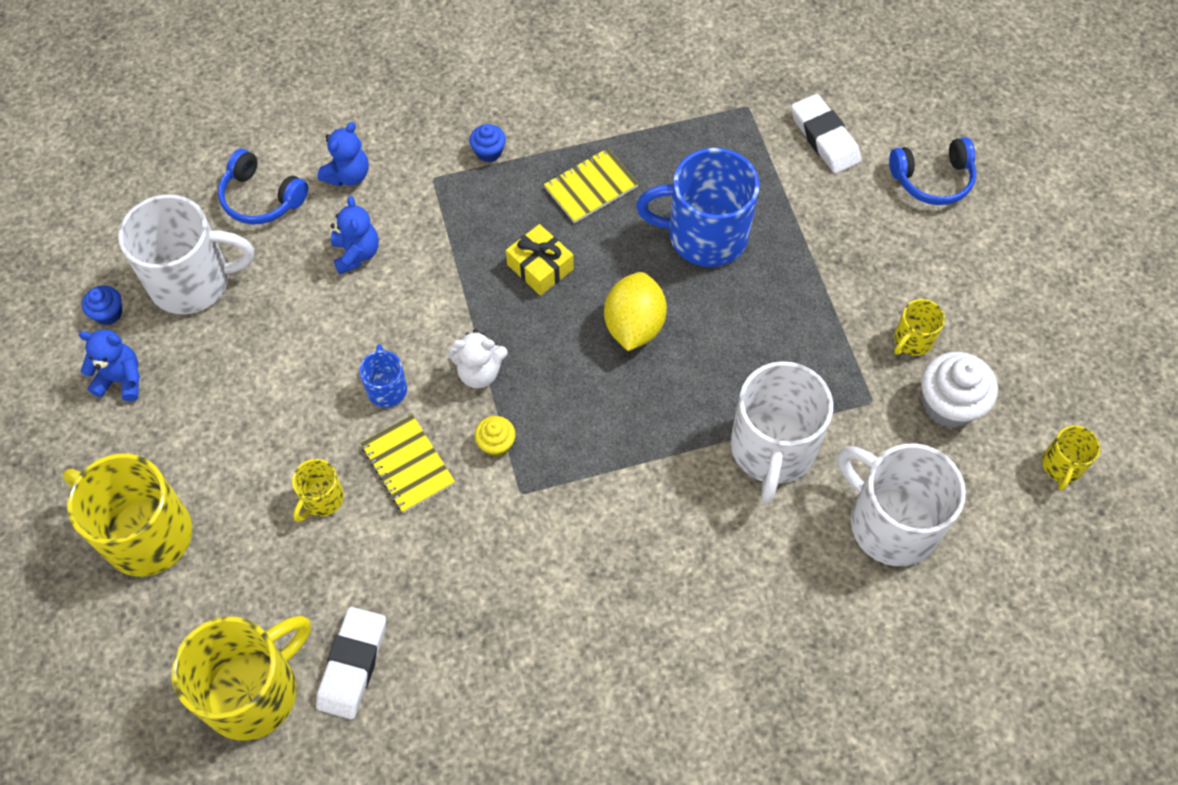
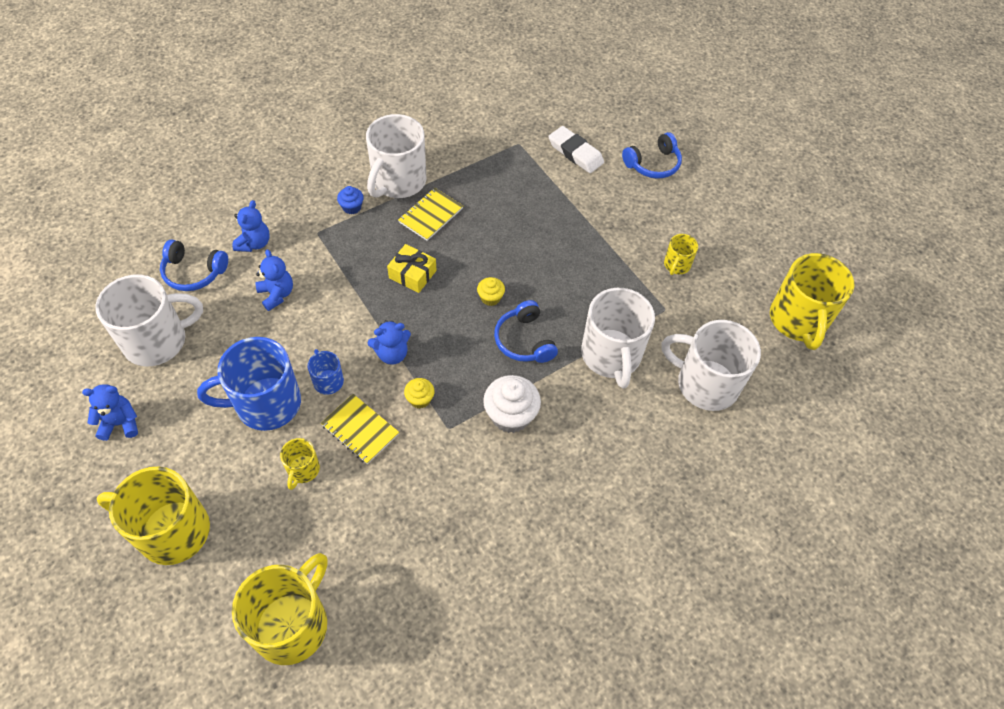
camera: 20 degrees left, 5 degrees down
blue cupcake [82,285,122,325] -> none
white eraser [316,607,386,720] -> none
white teddy bear [448,329,508,388] -> blue teddy bear [367,320,411,365]
yellow lemon [604,272,667,351] -> yellow cupcake [477,277,505,306]
blue mug [636,148,760,267] -> blue mug moved to [197,337,301,431]
white cupcake [921,352,998,428] -> white cupcake moved to [483,375,541,433]
yellow mug [1042,425,1100,491] -> yellow mug [770,253,854,350], size x2.08
none -> white mug [366,114,426,198]
none -> blue headphones [494,300,558,363]

